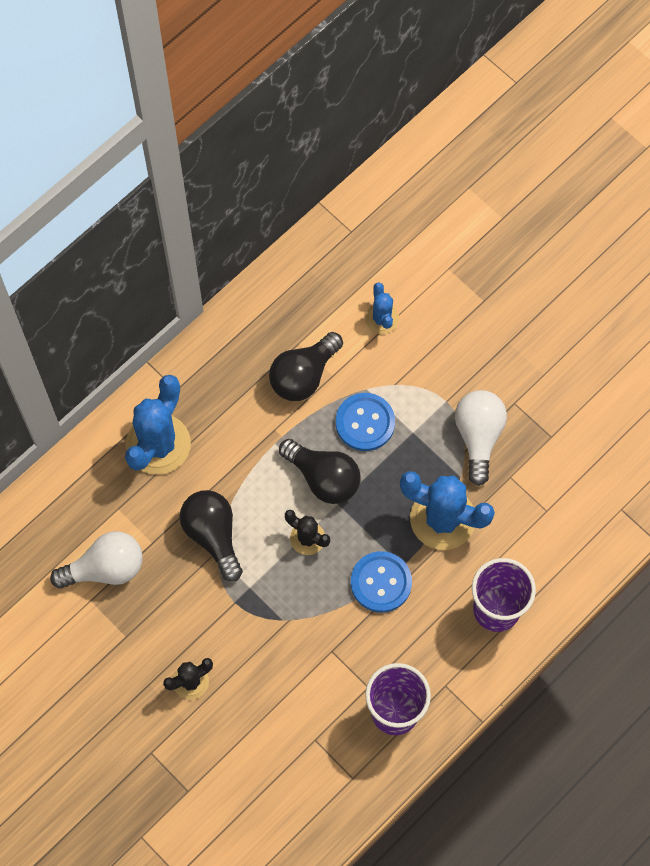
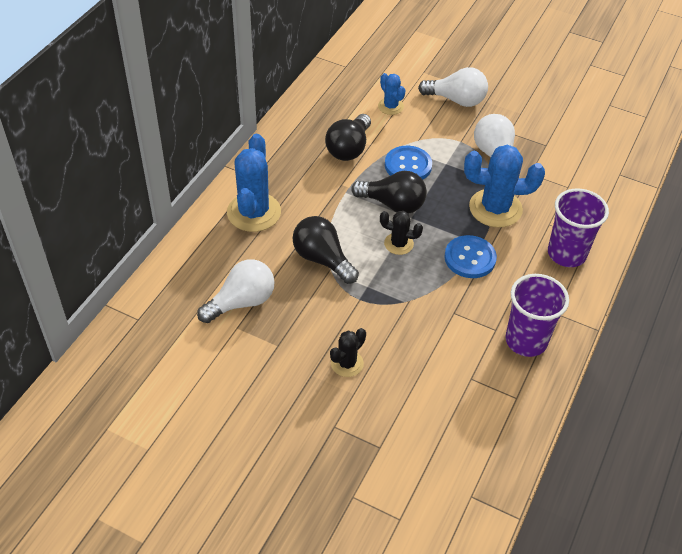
camera: 20 degrees left, 20 degrees down
none -> white light bulb [418,67,488,107]

